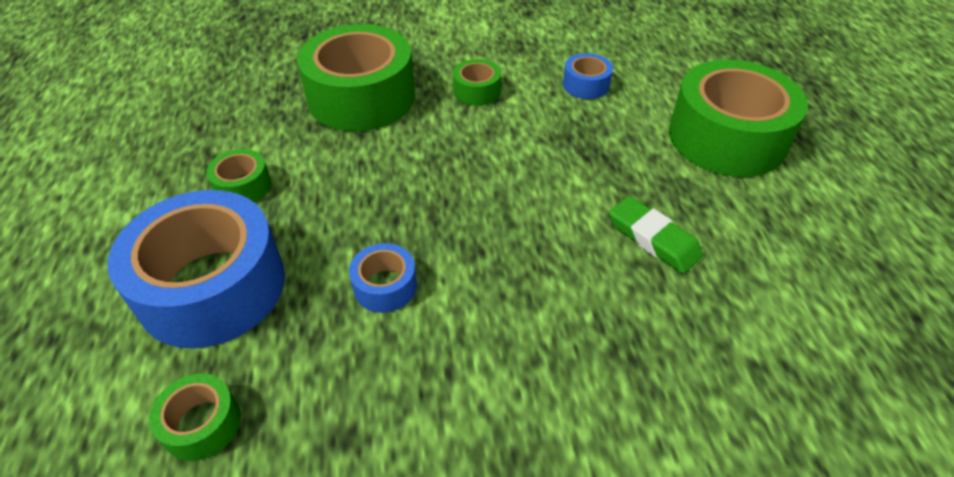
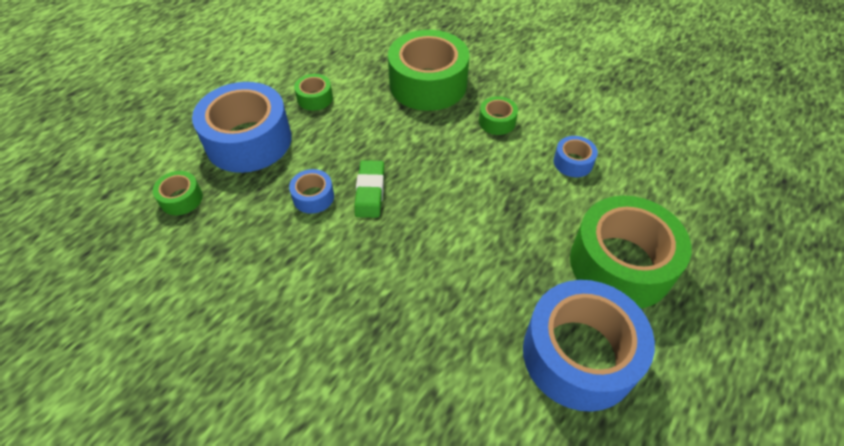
camera: 45 degrees right, 5 degrees up
green eraser [609,196,703,274] -> green eraser moved to [354,160,384,218]
none -> blue tape [523,280,655,412]

